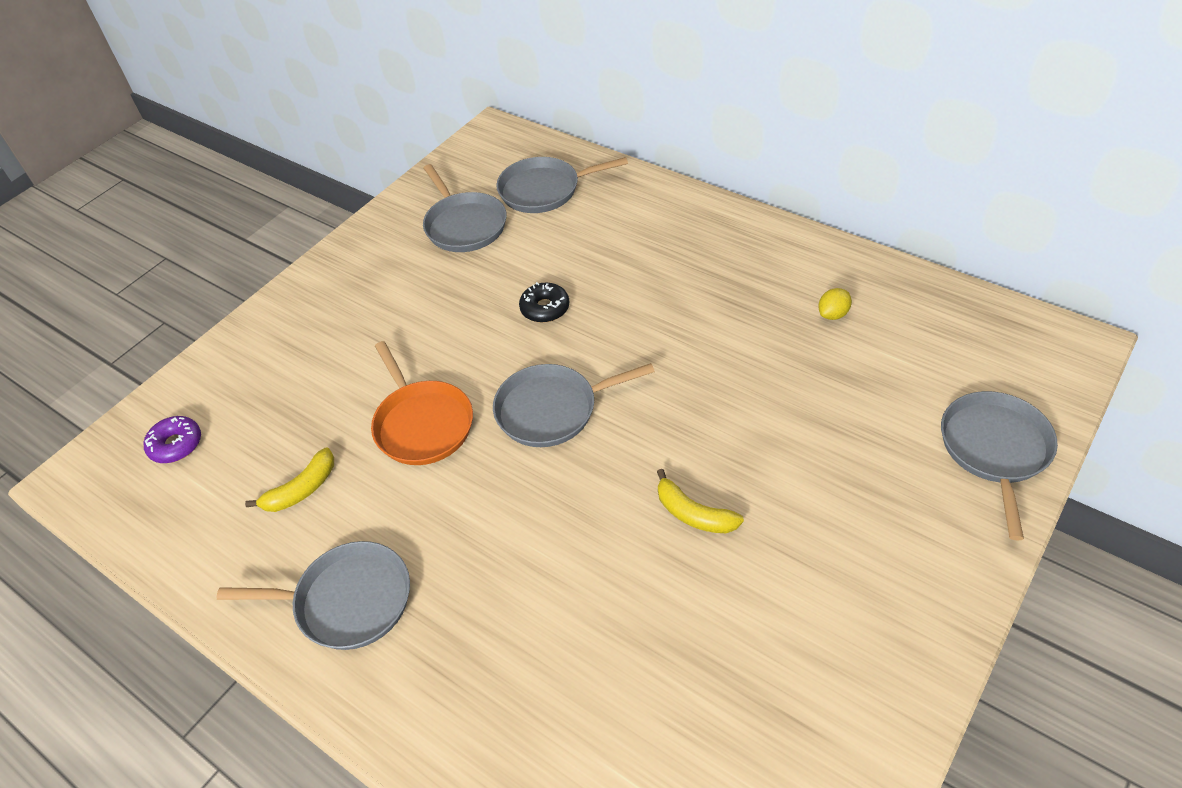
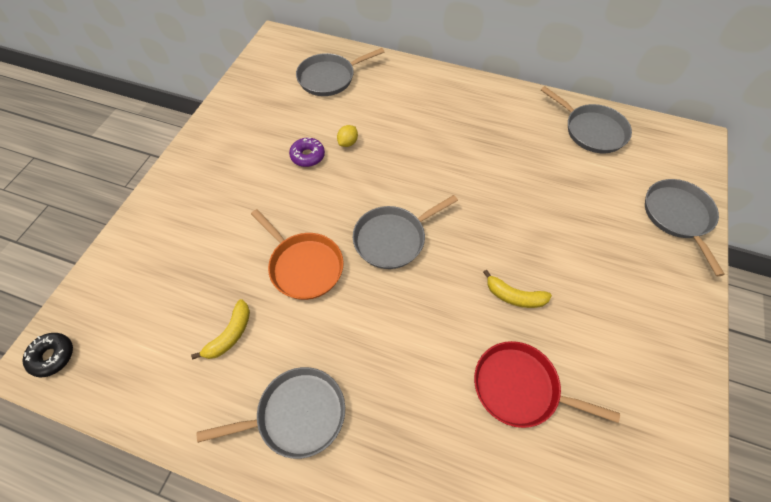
camera: 20 degrees left, 10 degrees up
purple donut [143,416,201,463] -> purple donut moved to [289,138,325,167]
grey pan [423,164,507,252] -> grey pan moved to [541,86,632,153]
black donut [519,282,569,323] -> black donut moved to [23,333,73,377]
yellow lemon [818,288,852,320] -> yellow lemon moved to [337,125,358,147]
none -> red pan [474,341,620,428]

